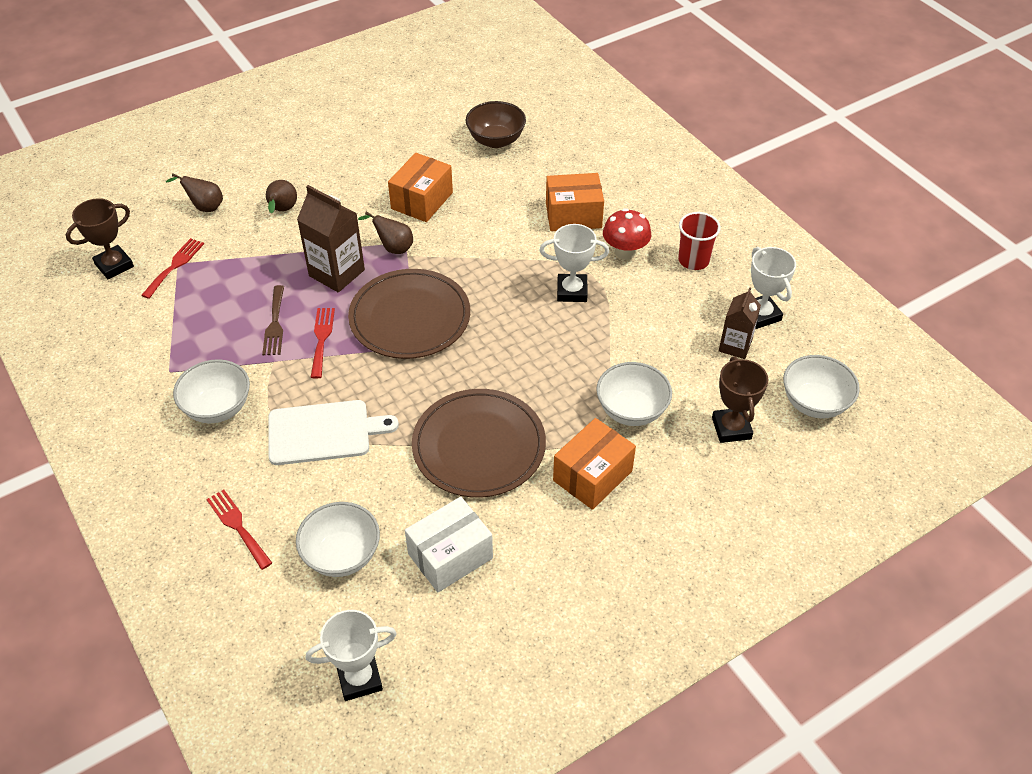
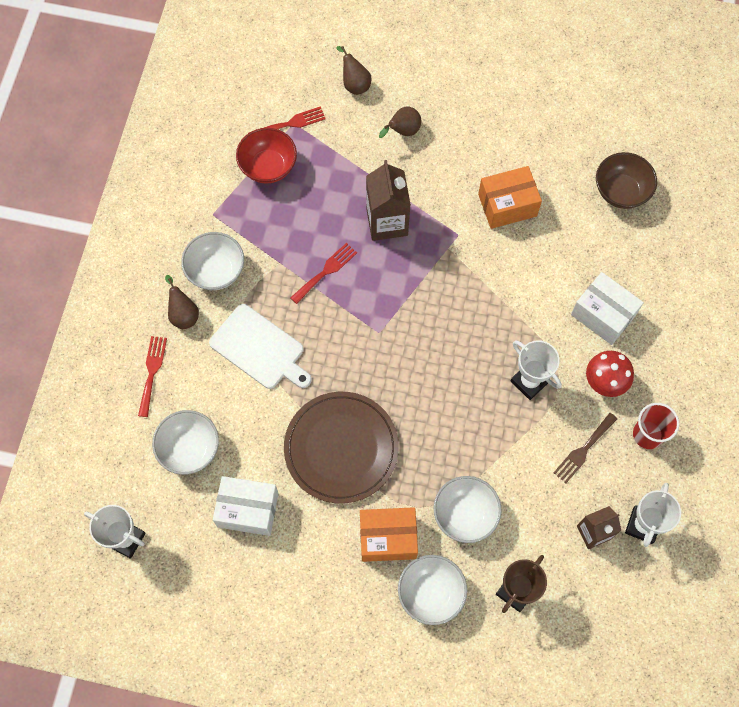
camera: 45 degrees right, 20 degrees up
brown trophy [66,198,134,279] -> none
brown fork [262,285,284,355] -> brown fork moved to [554,413,617,483]
brown plate [348,269,470,359] -> none
brown pear [358,211,413,254] -> brown pear moved to [165,275,199,329]
orange box [546,173,604,231] -> white box [571,272,644,345]
white bowl [783,355,860,419] -> white bowl moved to [398,555,467,625]
none -> red bowl [236,128,297,184]

